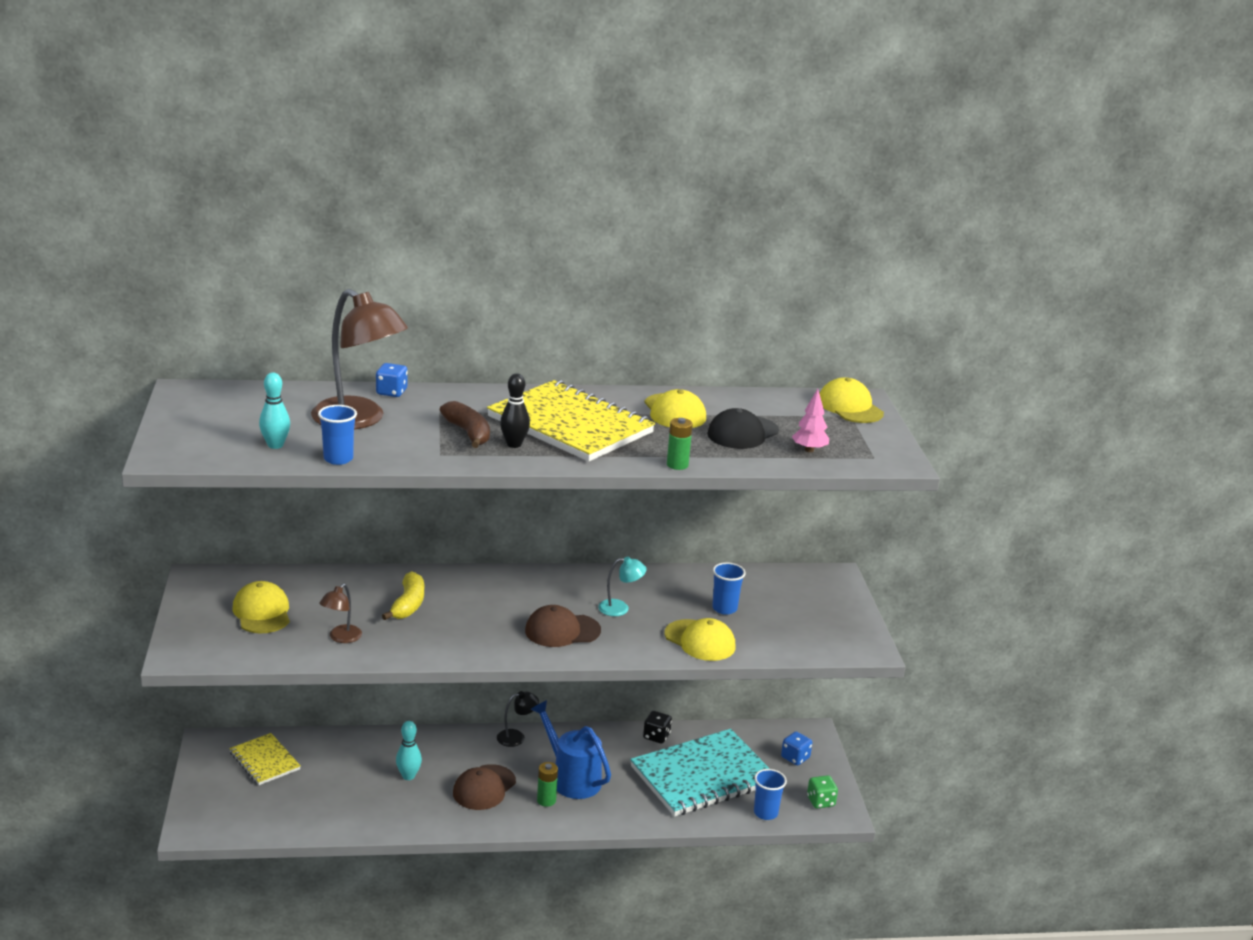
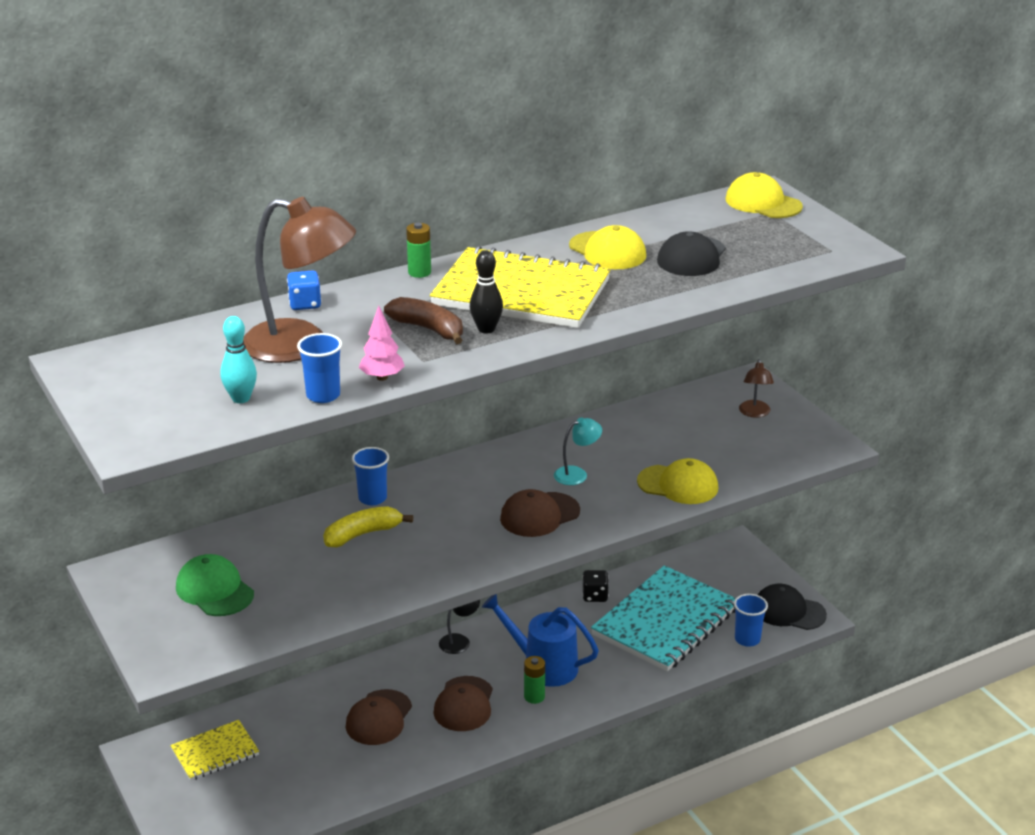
camera: 20 degrees left, 5 degrees up
yellow notebook [229,733,301,785] -> yellow notebook turned 60 degrees counterclockwise [170,720,259,781]
yellow cap [233,581,290,633] -> green cap [176,554,254,616]
brown lamp [319,584,362,643] -> brown lamp moved to [739,359,774,418]
yellow banana [382,571,424,620] -> yellow banana turned 105 degrees counterclockwise [323,506,413,547]
turquoise bowling pin [396,721,422,780] -> brown cap [346,689,412,745]
green battery [667,418,693,470] -> green battery moved to [406,223,431,278]
blue cup [712,562,746,615] -> blue cup moved to [352,447,389,505]
blue dice [781,732,812,765] -> none
pink tree [792,389,829,452] -> pink tree moved to [359,306,405,381]
green dice [807,775,838,809] -> black cap [758,584,827,630]

